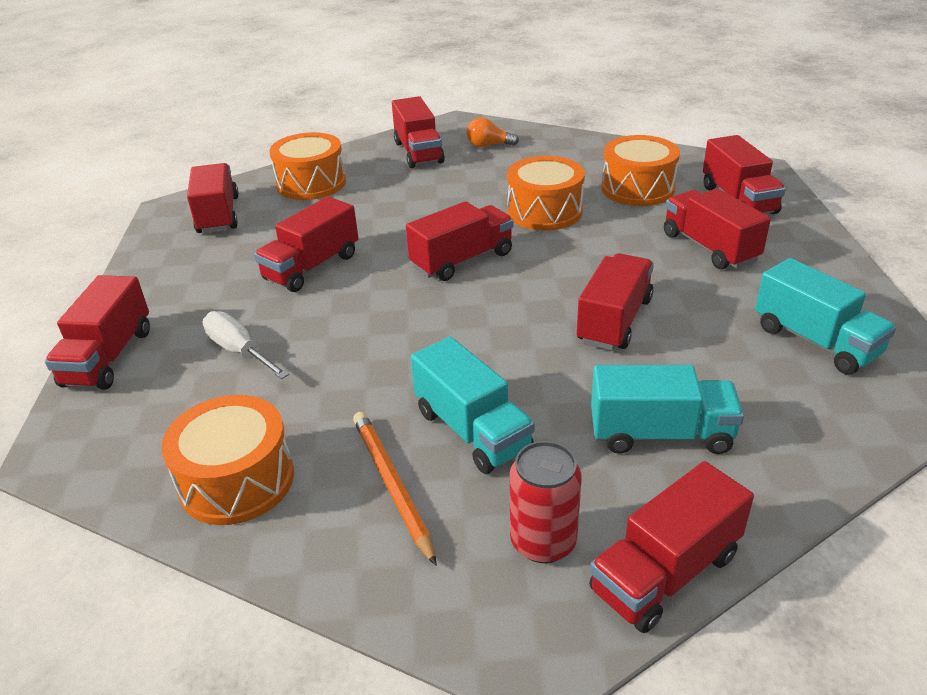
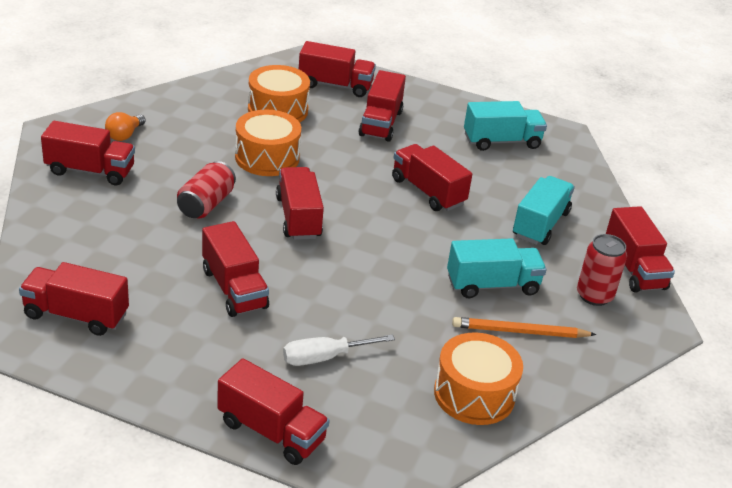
camera: 70 degrees left, 0 degrees up
orange drum [269,132,346,200] -> none
red truck [664,188,771,269] -> red truck turned 75 degrees counterclockwise [358,70,406,142]
none -> red can [177,161,236,218]

